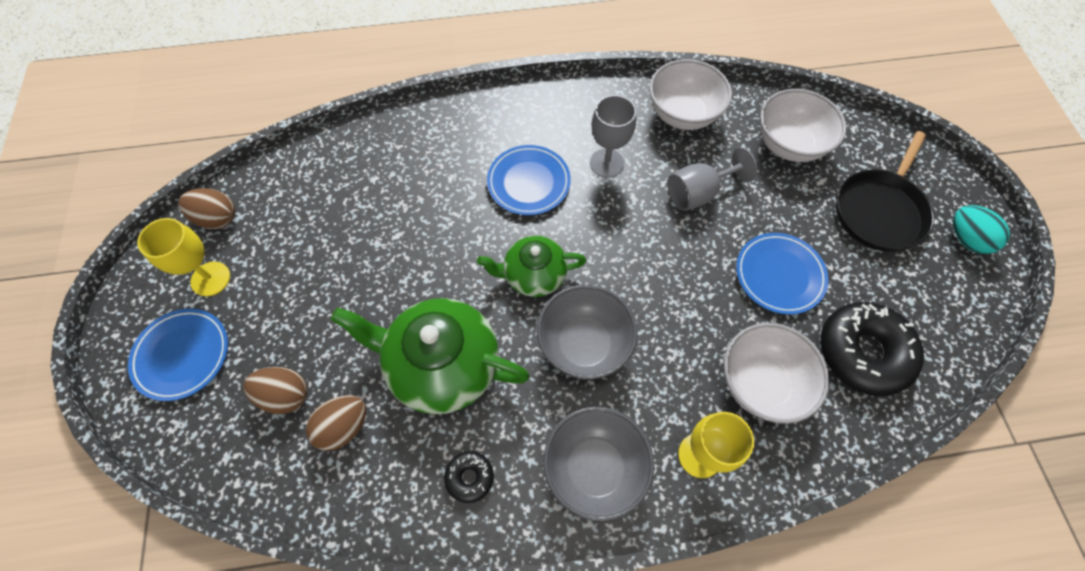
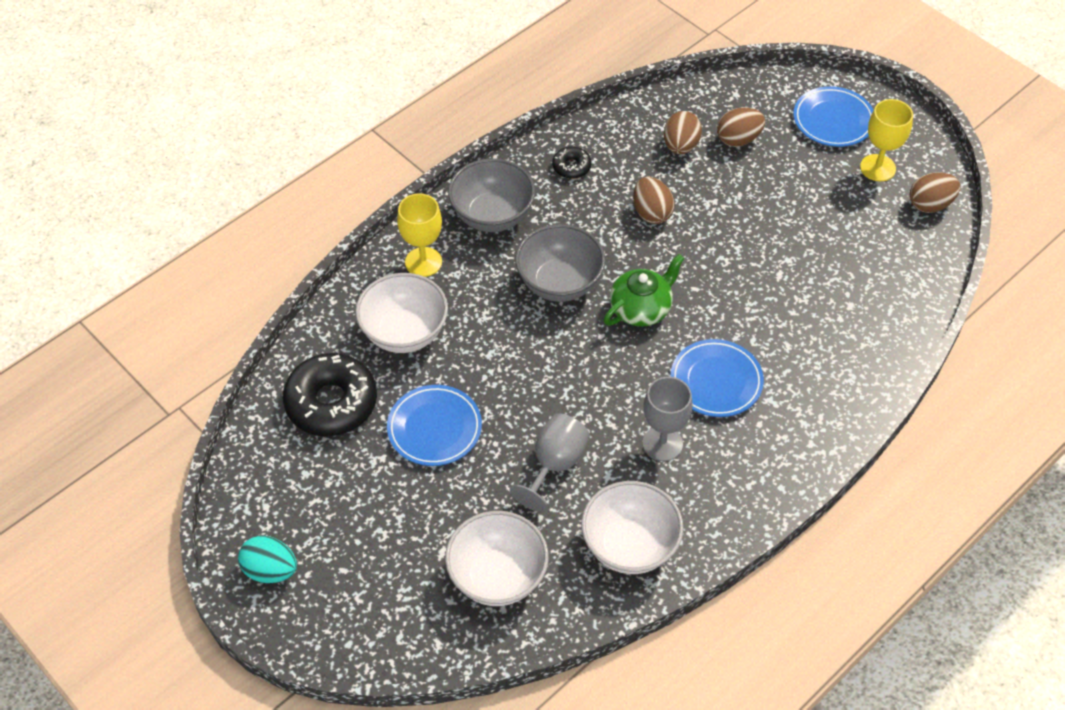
camera: 145 degrees right, 10 degrees down
green teapot [331,298,529,414] -> brown egg [633,177,675,224]
black pan [836,131,934,251] -> none

